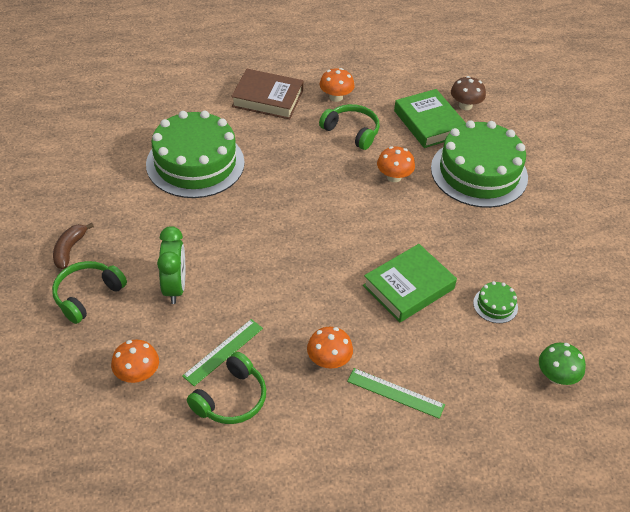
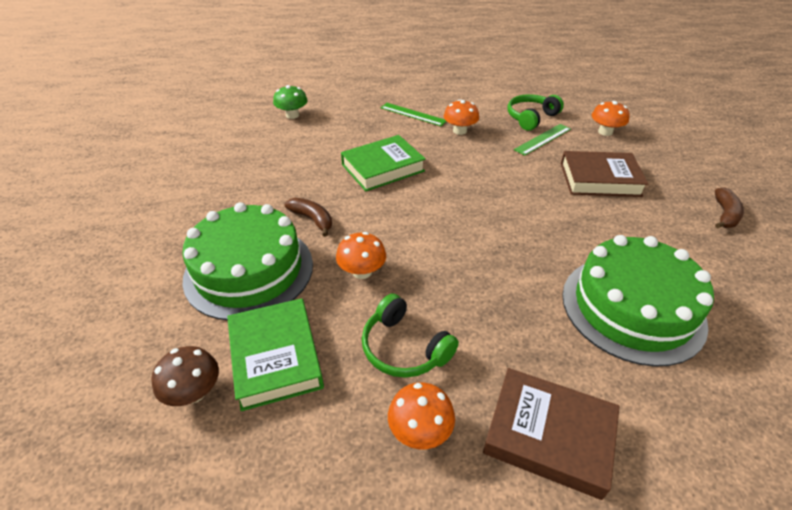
camera: 170 degrees left, 5 degrees down
green headphones [52,261,127,324] -> none
green clock [157,226,185,304] -> brown book [561,151,648,197]
green cake [473,281,518,323] -> none
none -> brown banana [285,198,332,237]

